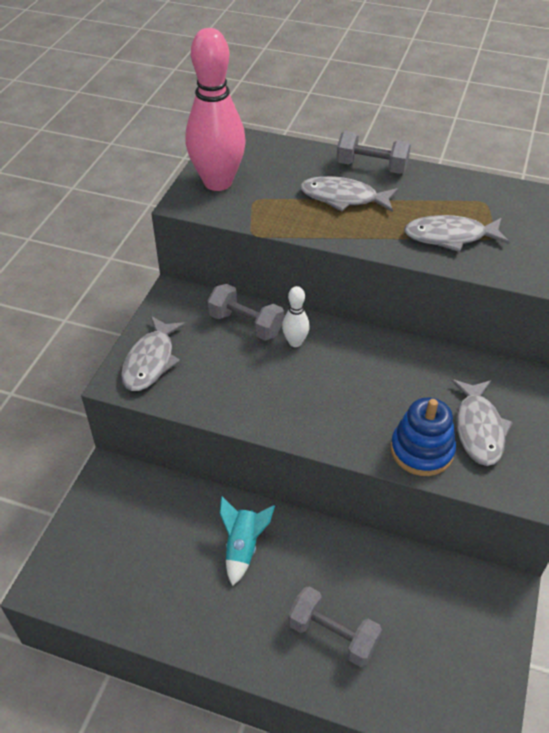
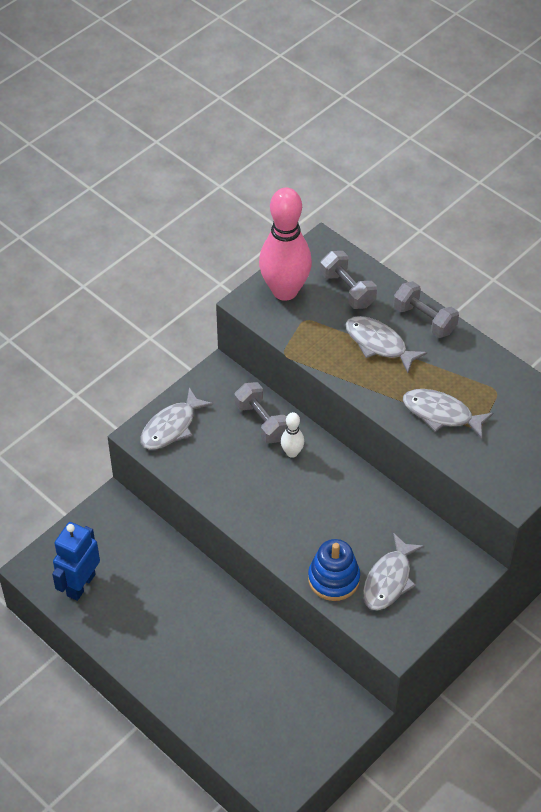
camera: 25 degrees right, 5 degrees up
turquoise rocket [220,496,275,586] -> none
grey dumbbell [288,587,382,667] -> grey dumbbell moved to [320,251,377,309]
none -> blue robot [52,522,100,601]

